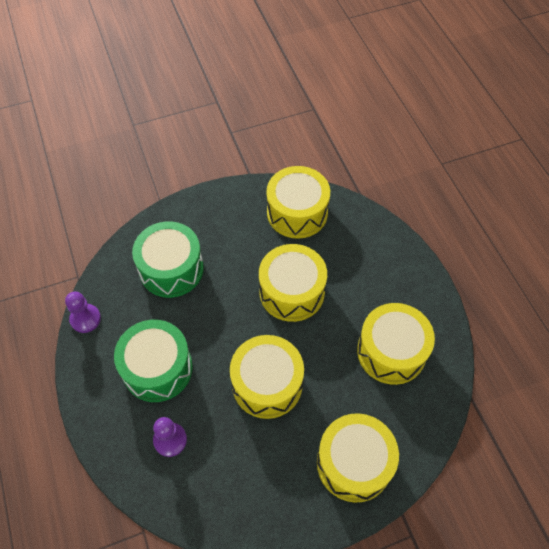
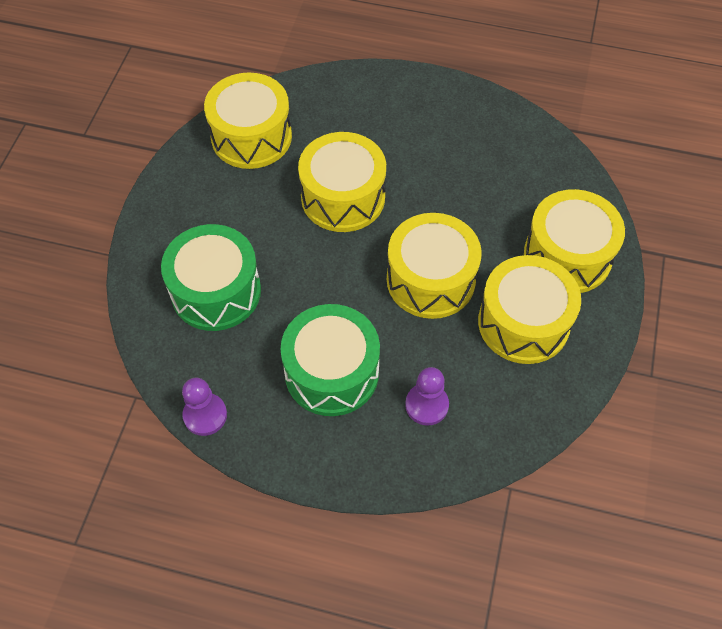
camera: 55 degrees left, 0 degrees up
yellow drum [357,303,435,385] -> yellow drum moved to [478,255,581,364]

